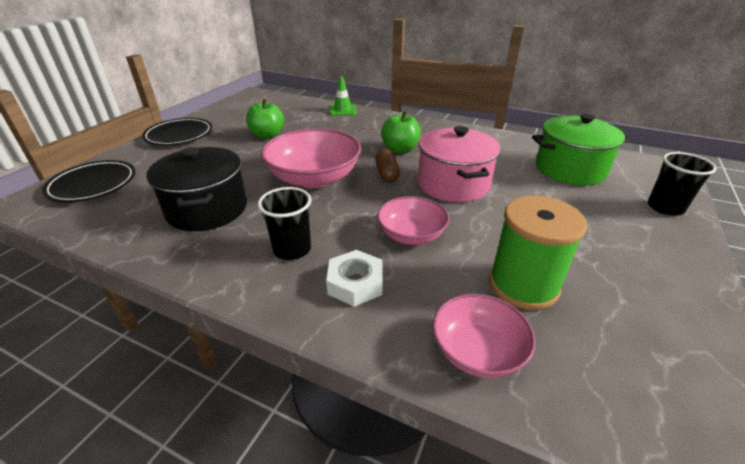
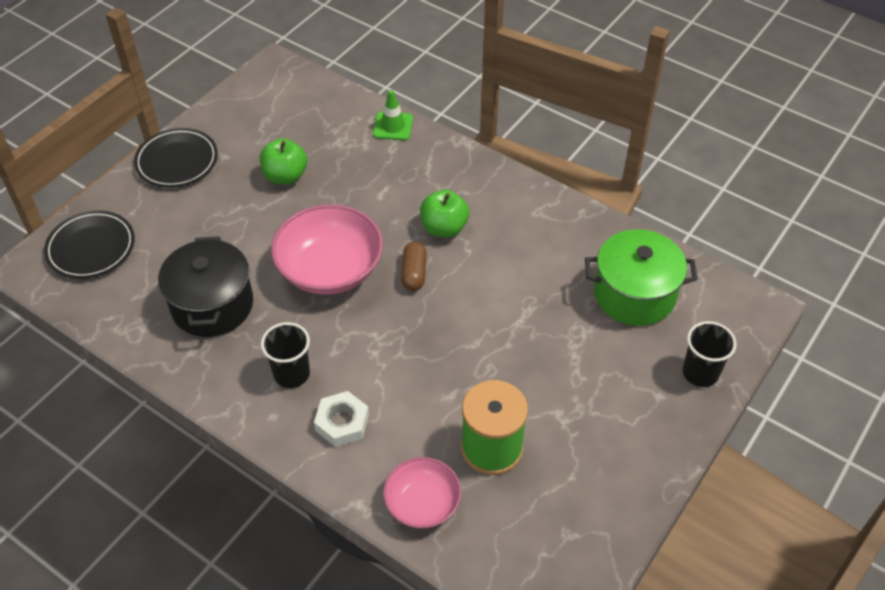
camera: 10 degrees right, 15 degrees up
pink bowl [377,196,449,245] -> none
pink pot [418,126,501,202] -> none

